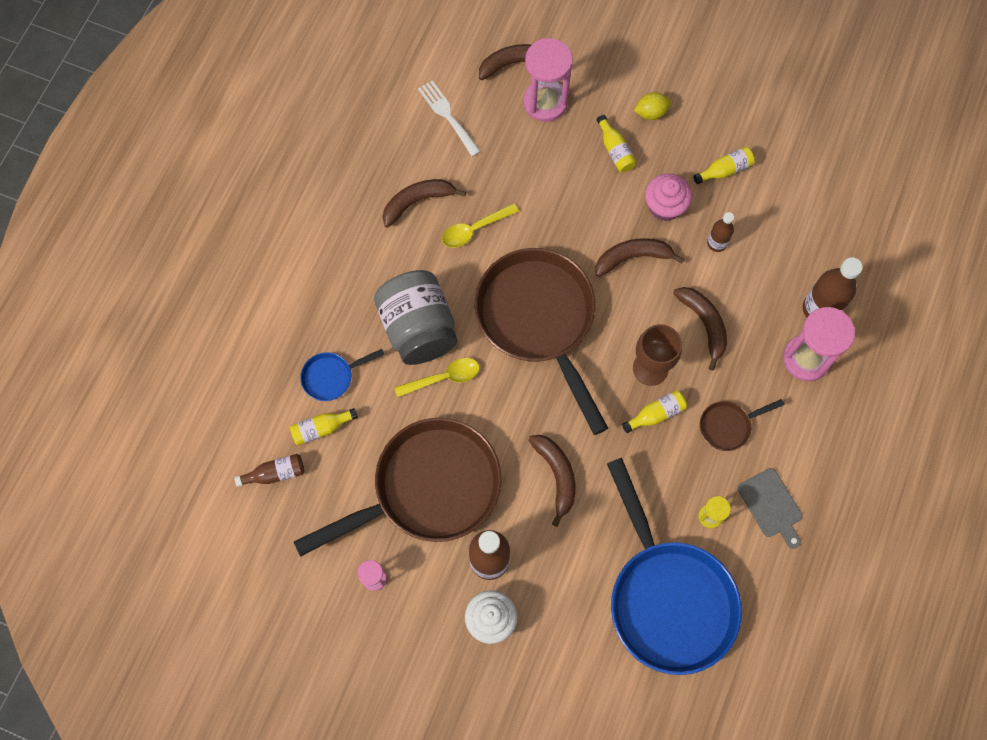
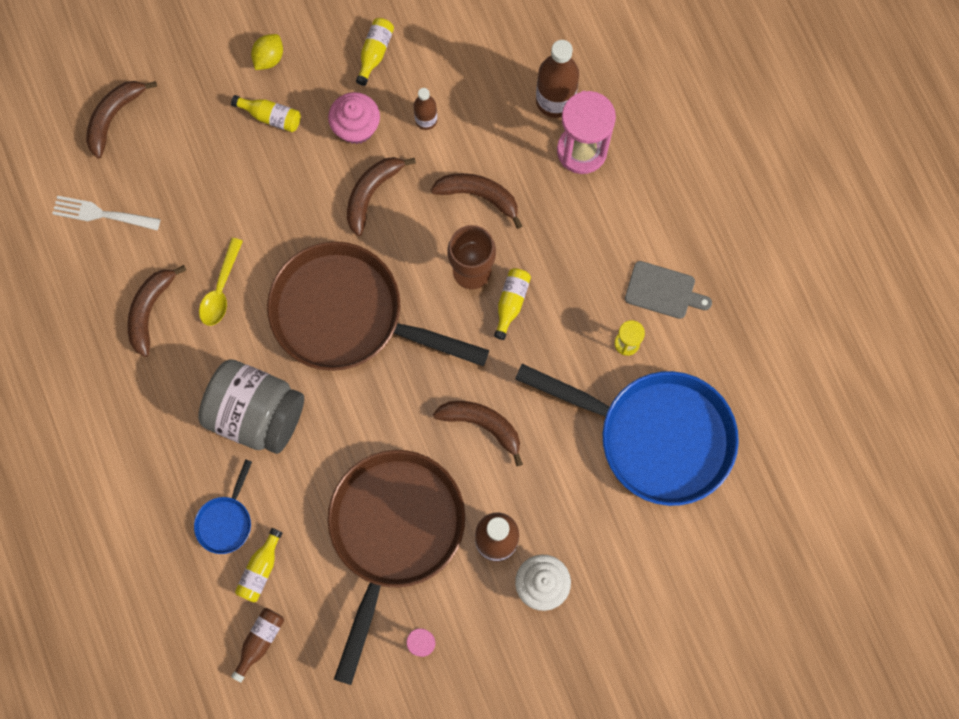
camera: 45 degrees left, 5 degrees up
yellow spoon [394,358,480,397] -> none
pink hourglass [523,38,573,122] -> none
brown pan [700,399,784,451] -> none

